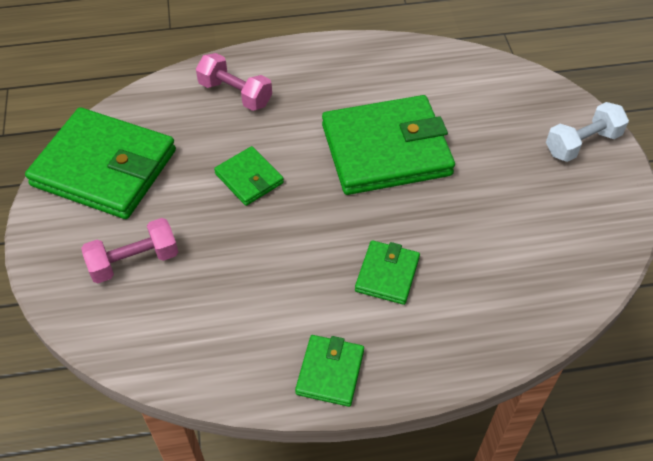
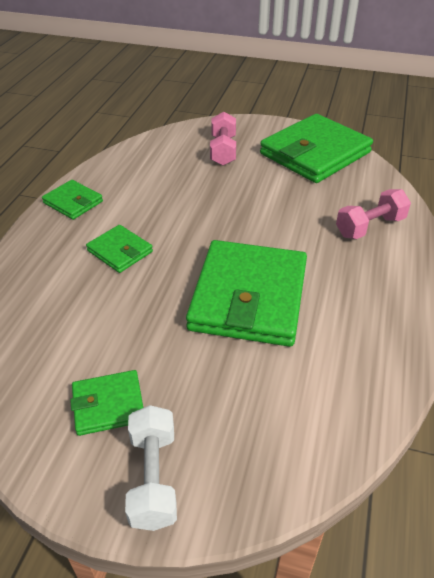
camera: 115 degrees right, 10 degrees down
green wallet [214,146,284,206] -> green wallet moved to [70,370,143,436]

